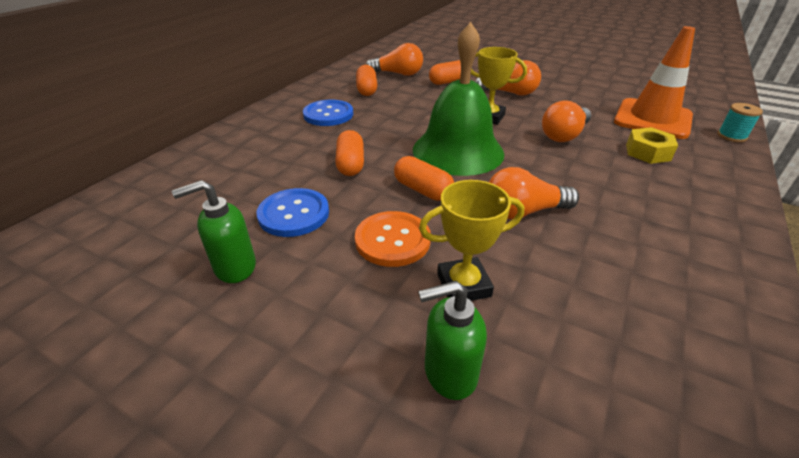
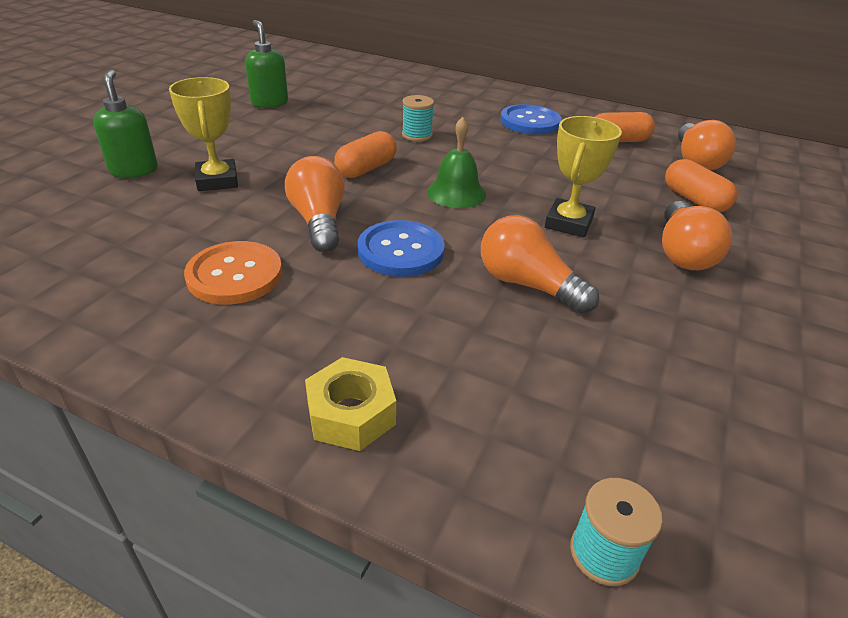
camera: 85 degrees right, 0 degrees up
blue button [257,188,329,237] -> blue button moved to [358,220,445,277]
orange capsule [335,130,364,176] -> turquoise spool [402,95,434,141]
orange button [355,211,431,267] -> orange button moved to [184,241,282,304]
green bell [413,22,504,176] -> green bell [427,117,486,208], size x0.50
orange traffic cone [614,26,695,139] -> none
yellow nut [626,127,678,164] -> yellow nut moved to [305,357,396,451]

